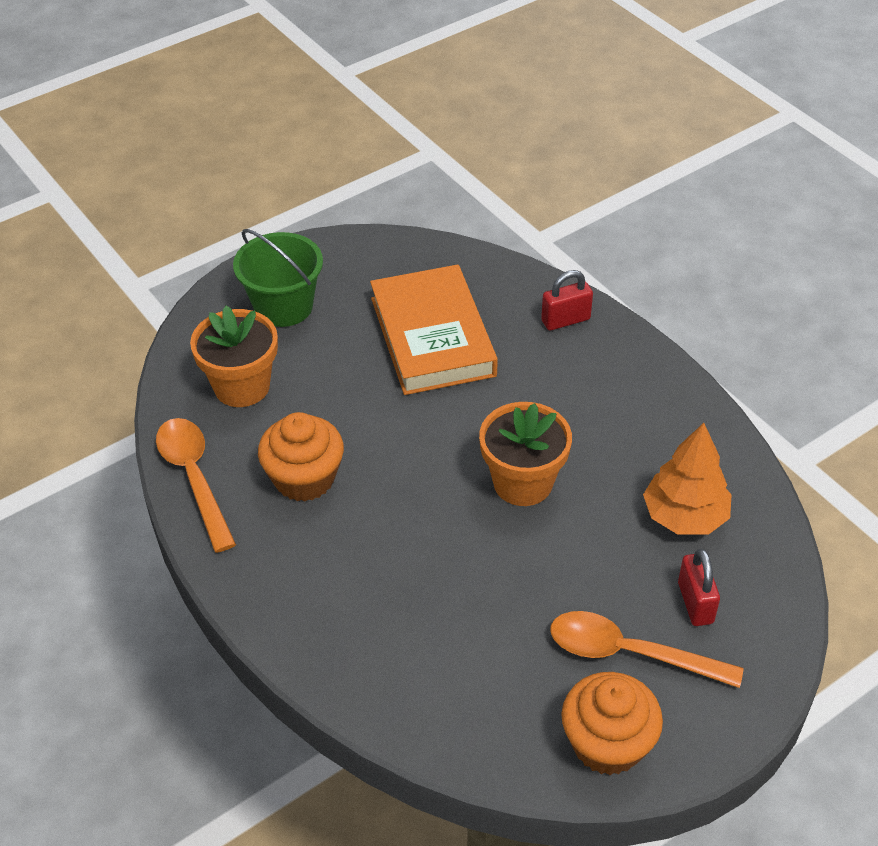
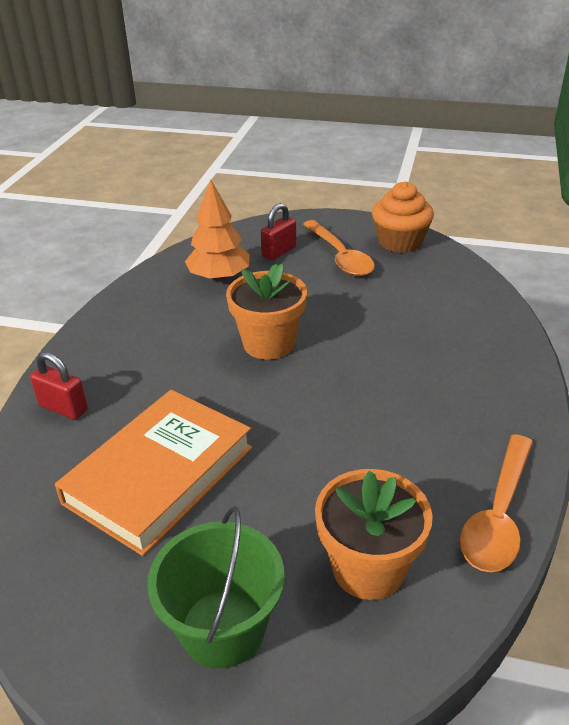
camera: 130 degrees left, 10 degrees down
orange cupcake [258,412,344,502] -> none

